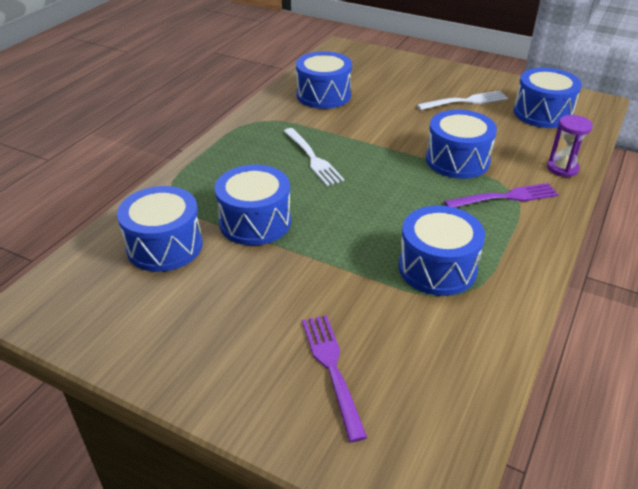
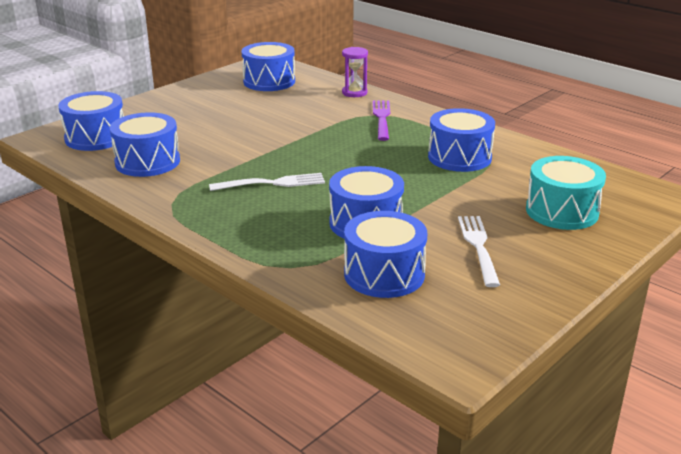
camera: 75 degrees left, 10 degrees down
purple fork [302,315,367,442] -> turquoise drum [526,156,606,230]
white fork [417,91,508,110] -> white fork moved to [458,216,500,287]
blue drum [426,110,497,179] -> blue drum moved to [58,91,124,151]

